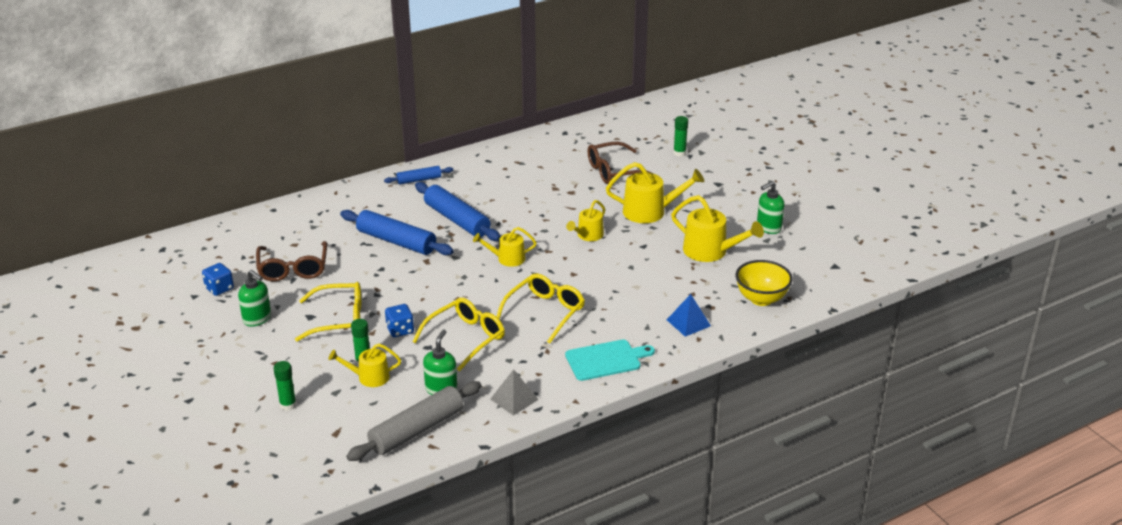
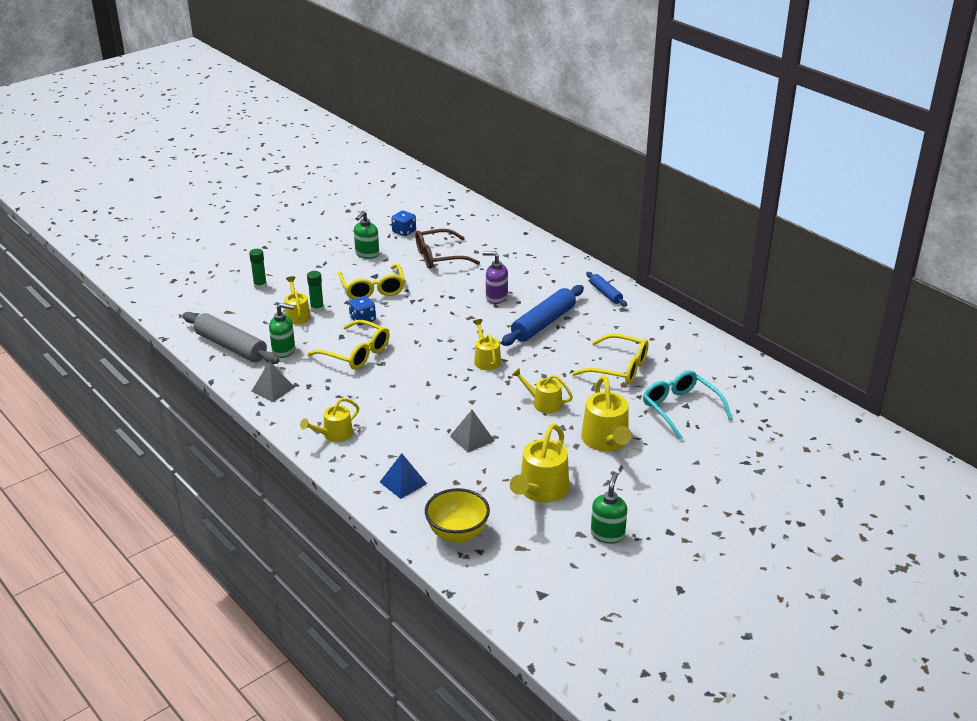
camera: 80 degrees right, 0 degrees up
blue rolling pin [340,210,454,255] -> purple soap dispenser [483,251,508,304]
yellow glasses [496,274,585,344] -> yellow glasses moved to [572,334,649,385]
turquoise cutting board [565,339,655,381] -> yellow watering can [300,398,359,442]
brown glasses [588,141,654,184] -> turquoise glasses [643,370,732,440]
green glue stick [673,116,688,156] -> none
green soap dispenser [757,181,784,234] -> green soap dispenser turned 60 degrees clockwise [591,473,627,544]
none -> grey pyramid [450,410,495,453]

